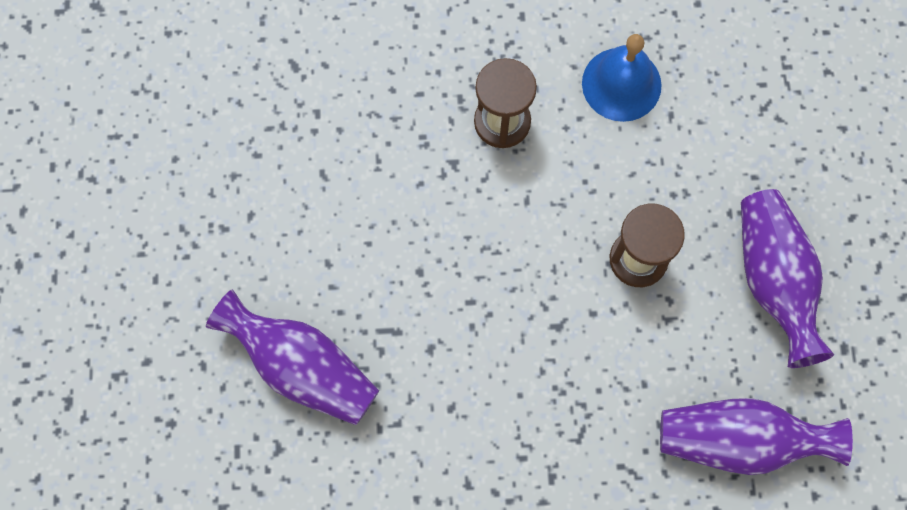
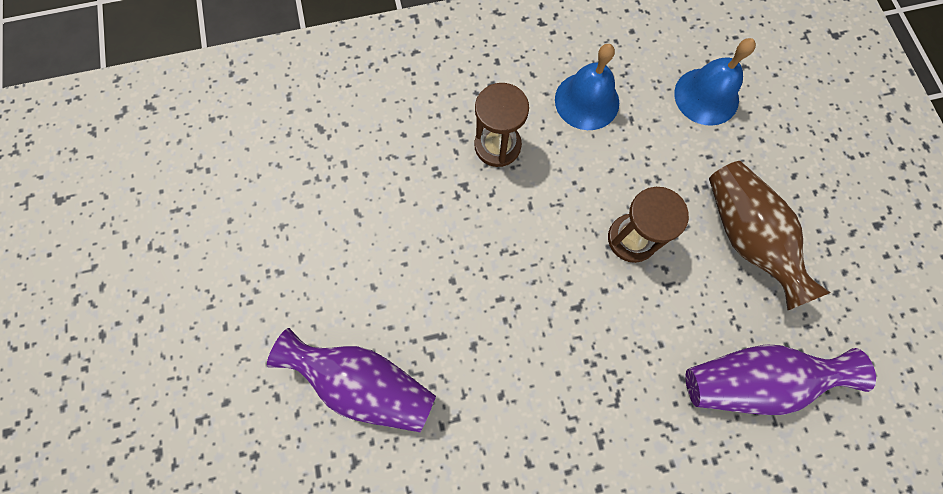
camera: 10 degrees left, 0 degrees up
purple vase [741,189,834,368] -> brown vase [709,161,831,310]
none -> blue bell [674,38,756,126]

